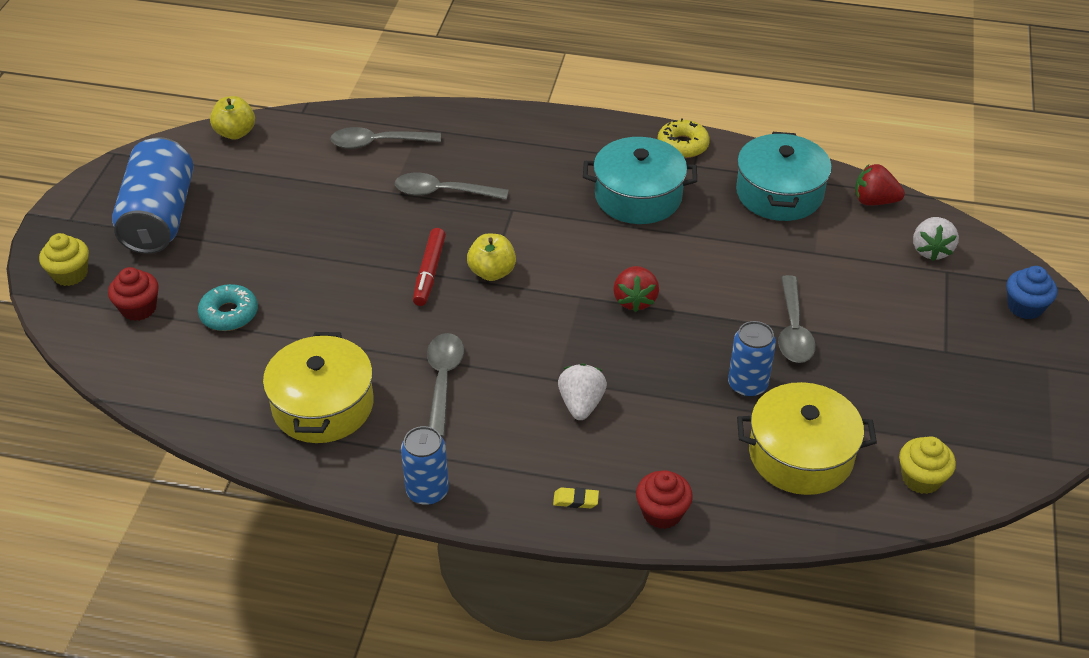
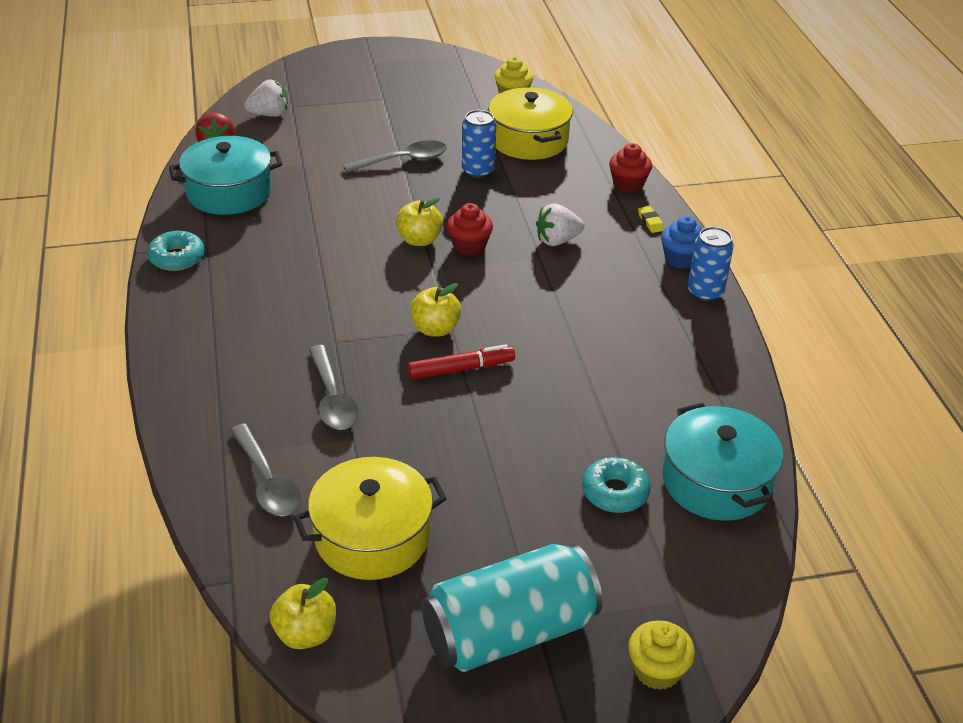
camera: 115 degrees left, 5 degrees down
red cupcake [108,267,159,321] -> red cupcake moved to [447,203,493,256]
blue can [112,137,193,254] -> turquoise can [422,544,602,672]
yellow pot [263,332,374,443] -> yellow pot moved to [294,457,447,580]
grey spoon [427,333,464,437] -> none
turquoise pot [583,137,697,224] -> turquoise pot moved to [662,403,783,521]
red strawberry [613,266,659,312] -> yellow apple [396,197,443,246]
yellow donut [658,118,710,158] -> turquoise donut [147,231,205,271]
blue cupcake [1007,266,1057,319] -> blue cupcake moved to [661,216,702,269]

